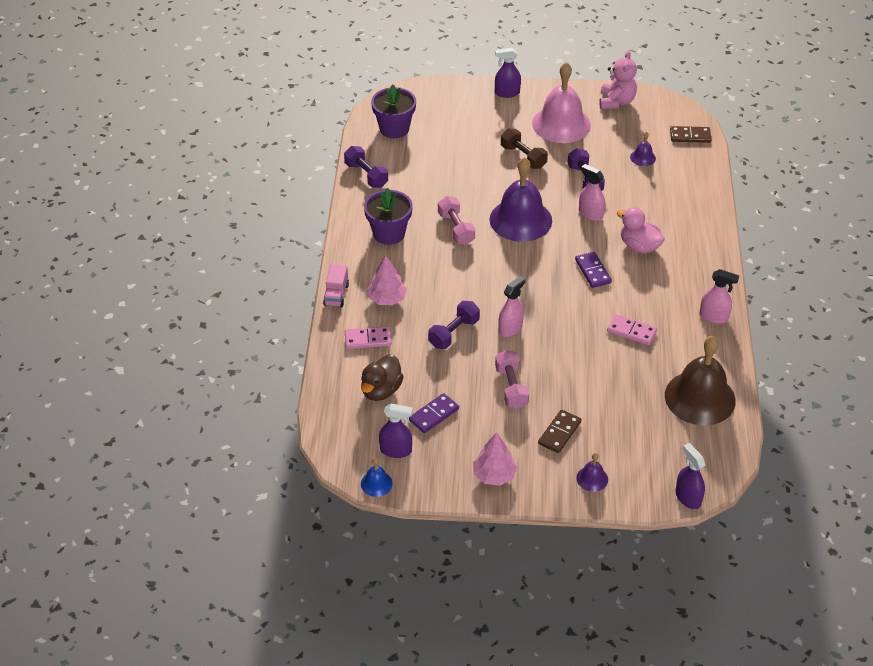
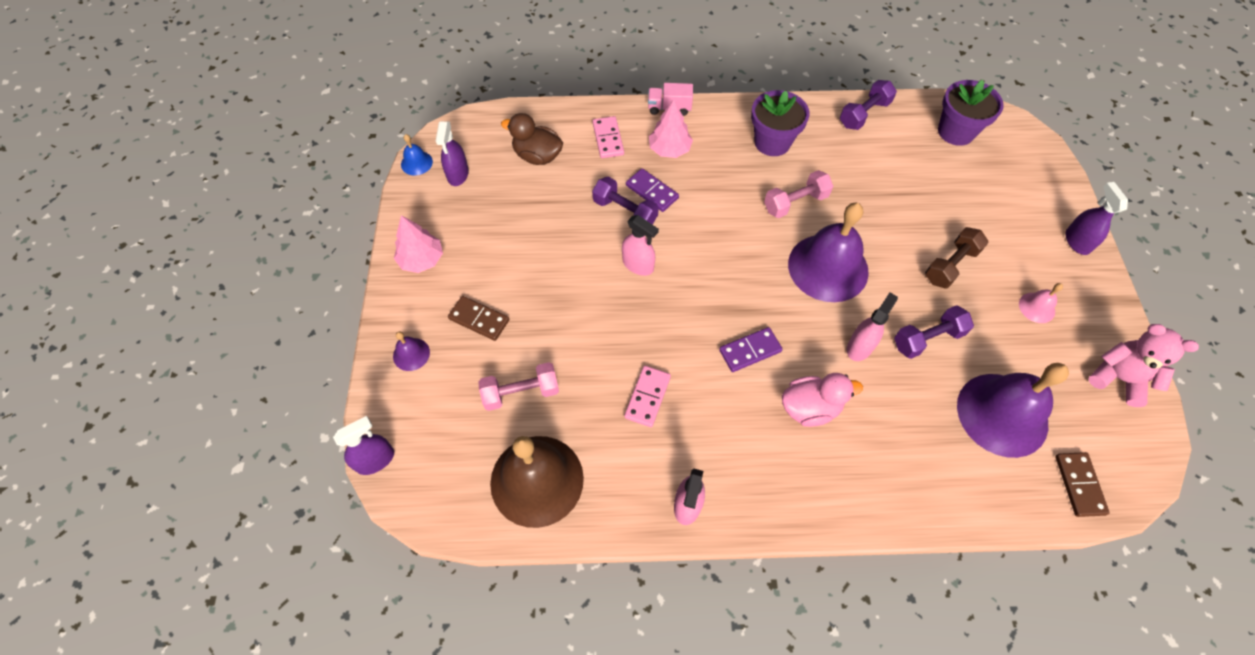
camera: 85 degrees right, 15 degrees up
purple domino [409,393,459,433] -> purple domino moved to [626,168,679,212]
pink dumbbell [495,350,529,409] -> pink dumbbell moved to [478,362,559,411]
pink bell [532,62,591,143] -> pink bell [1019,283,1063,323], size x0.43
pink teddy bear [599,50,637,109] -> pink teddy bear turned 150 degrees counterclockwise [1088,324,1199,407]
pink duck [617,207,665,254] -> pink duck turned 45 degrees clockwise [782,373,863,427]
purple bell [630,132,656,166] -> purple bell [957,363,1069,458], size x2.33

